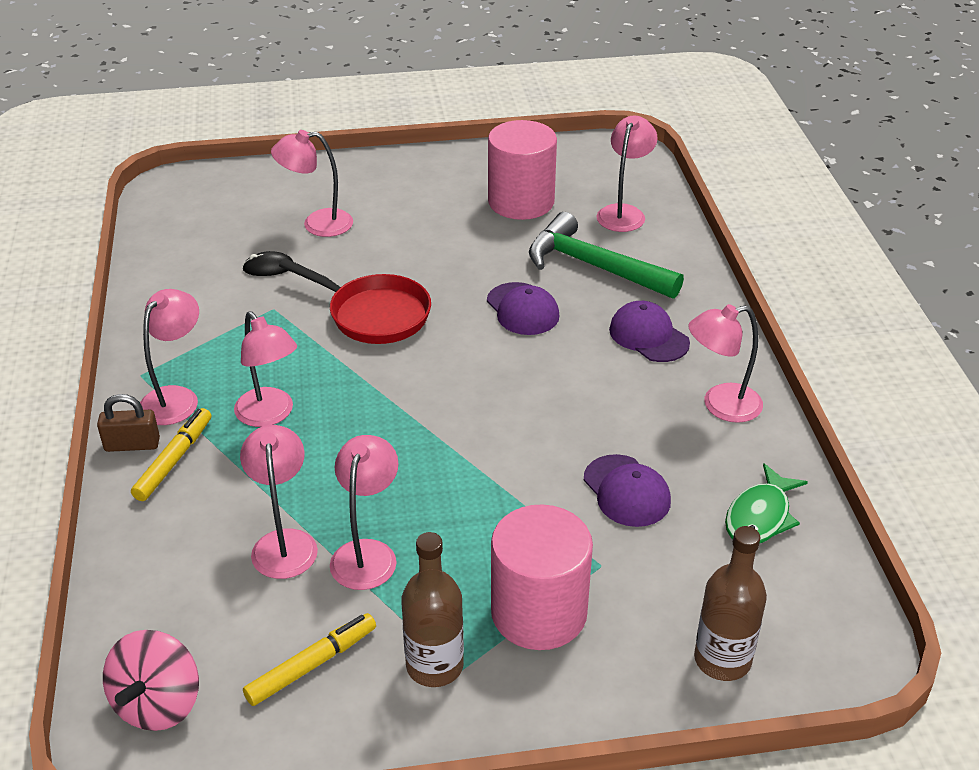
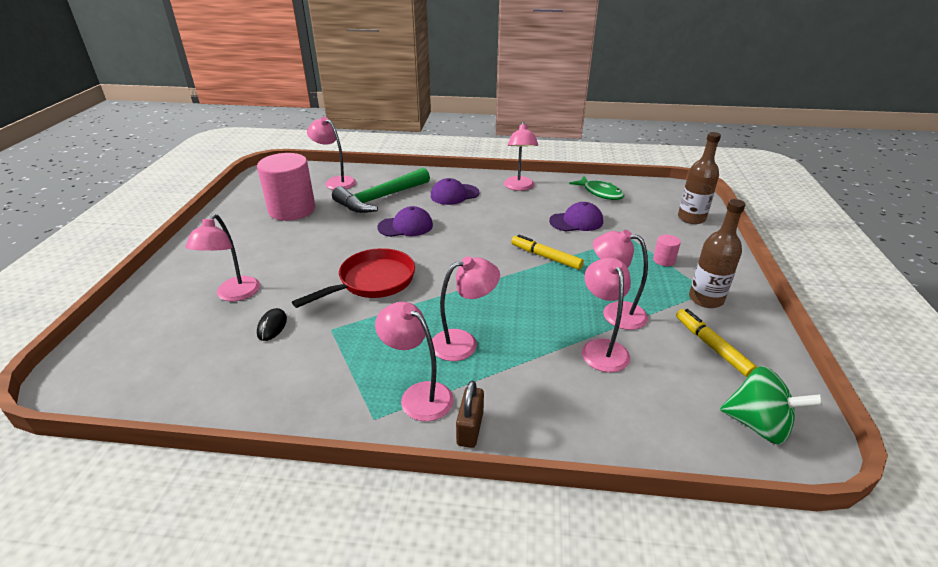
camera: 75 degrees left, 5 degrees down
pink spinning top [103,630,199,731] -> green spinning top [720,366,824,444]
yellow marker [131,408,211,501] -> yellow marker moved to [511,235,584,270]
pink lamp [240,425,318,579] -> pink lamp turned 75 degrees clockwise [582,257,631,372]
pink cylinder [491,504,593,650] -> pink cylinder [653,234,681,266], size x0.41

